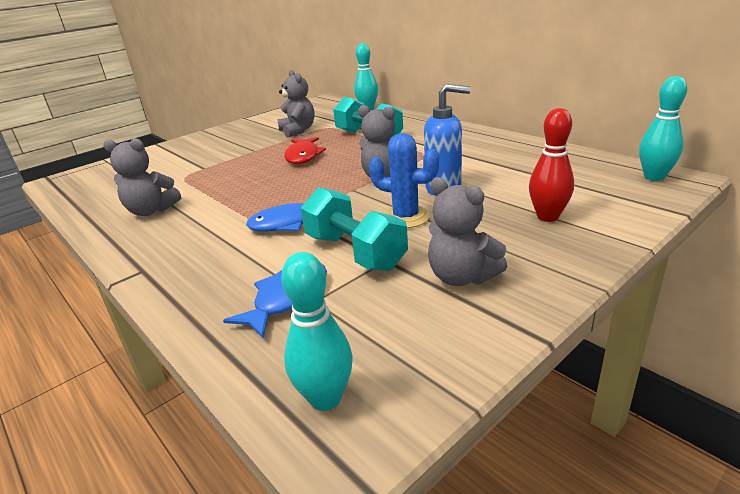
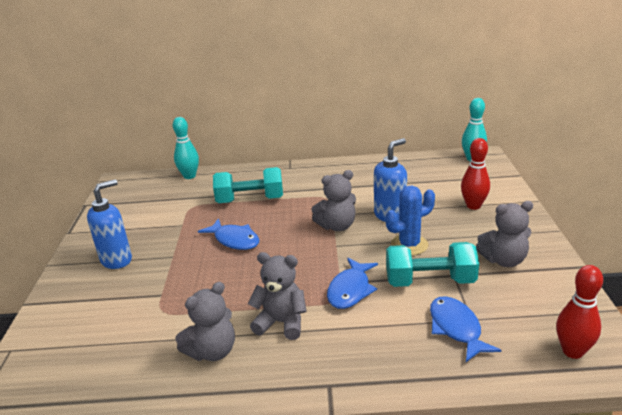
camera: 50 degrees left, 0 degrees up
grey teddy bear [277,70,315,137] -> grey teddy bear moved to [248,252,307,340]
turquoise bowling pin [281,252,353,411] -> red bowling pin [556,265,603,359]
red fish [284,137,326,164] -> blue fish [198,218,259,250]
none -> blue soap dispenser [87,179,132,269]

